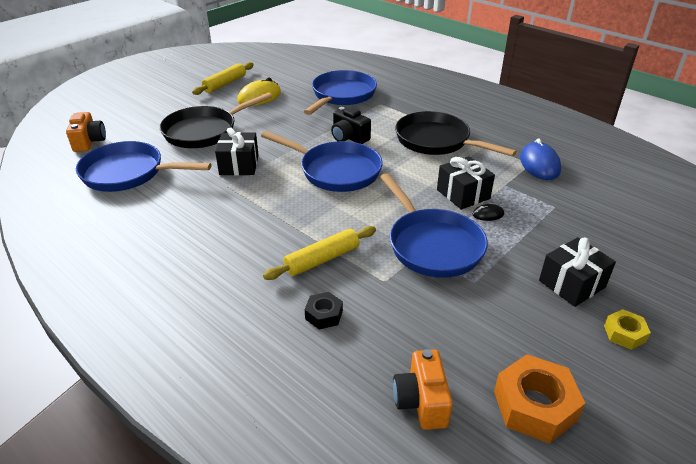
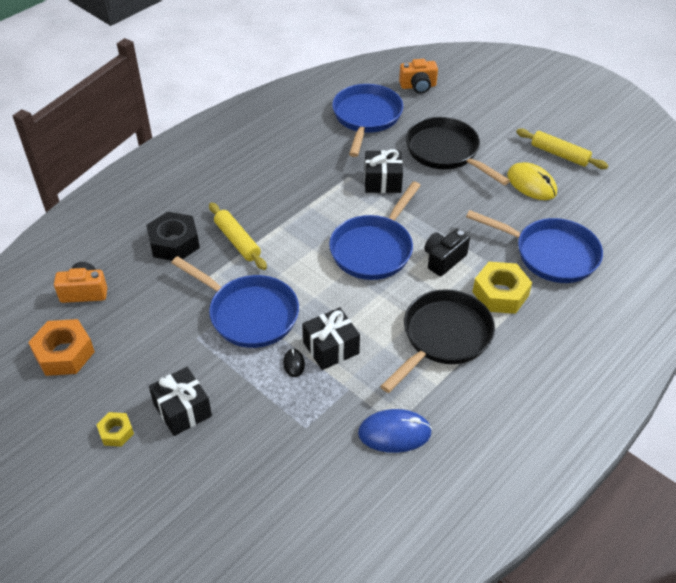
camera: 90 degrees right, 10 degrees up
black nut [305,292,343,329] -> black nut [146,212,200,261], size x1.81
blue pan [380,173,488,278] -> blue pan turned 120 degrees counterclockwise [171,256,299,348]
none -> yellow nut [472,262,532,314]

